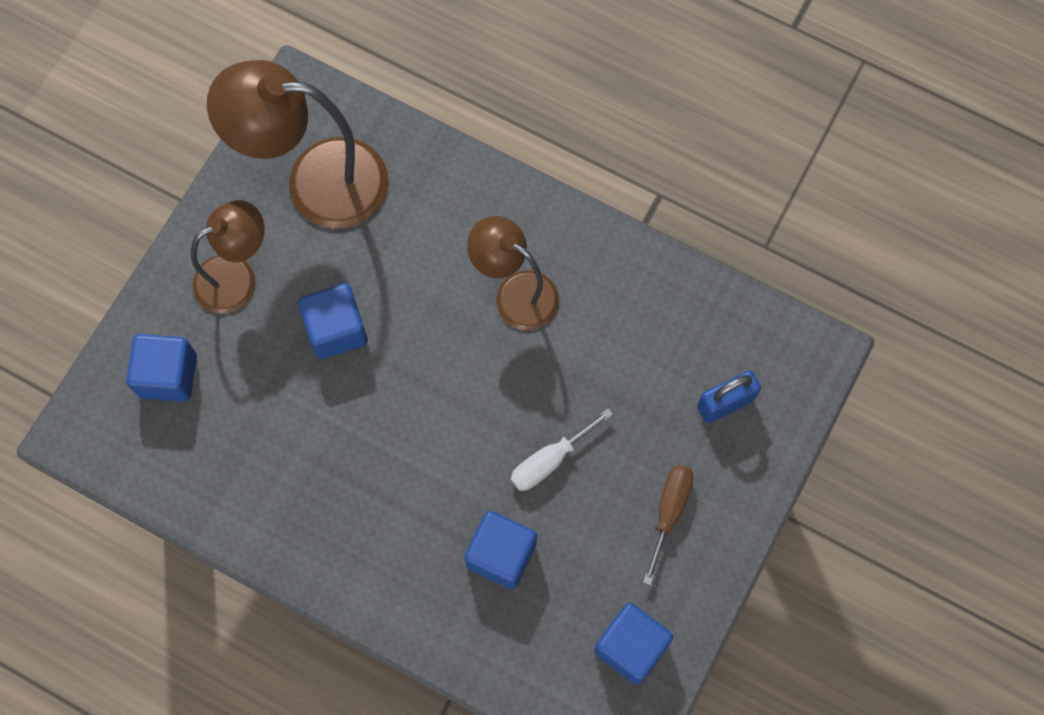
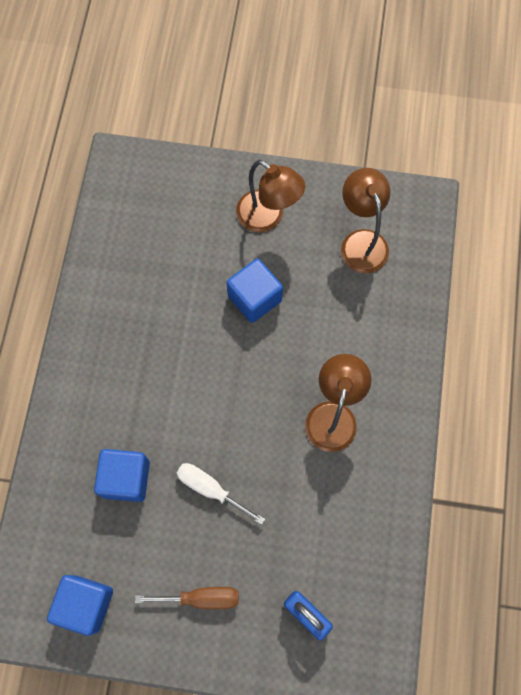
camera: 70 degrees right, 0 degrees up
blue cube [126,334,197,402] -> none
brown lamp [207,60,388,229] -> brown lamp [341,168,391,273], size x0.62

